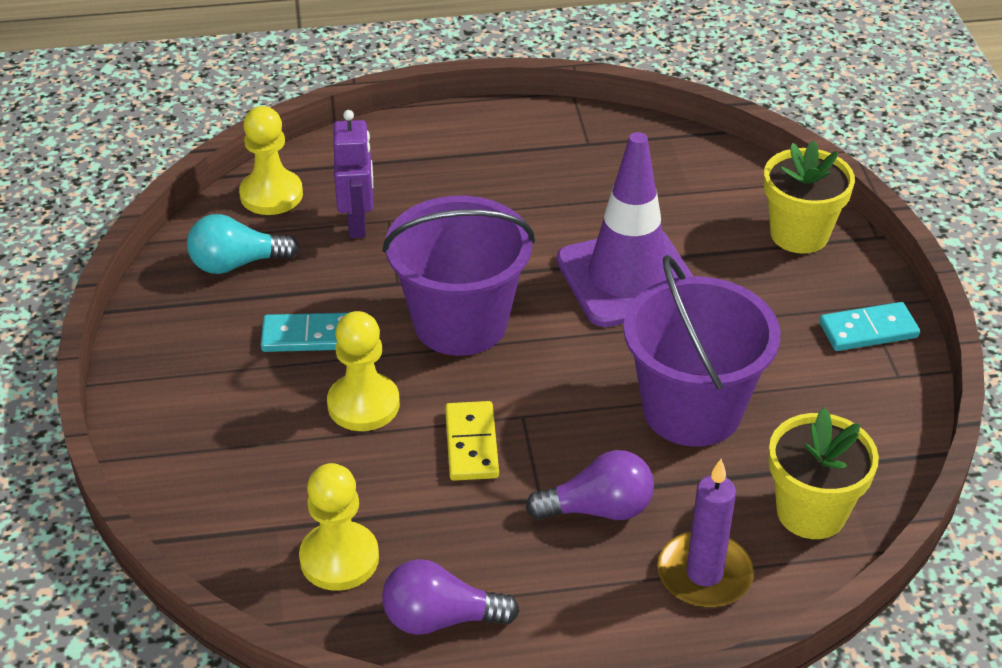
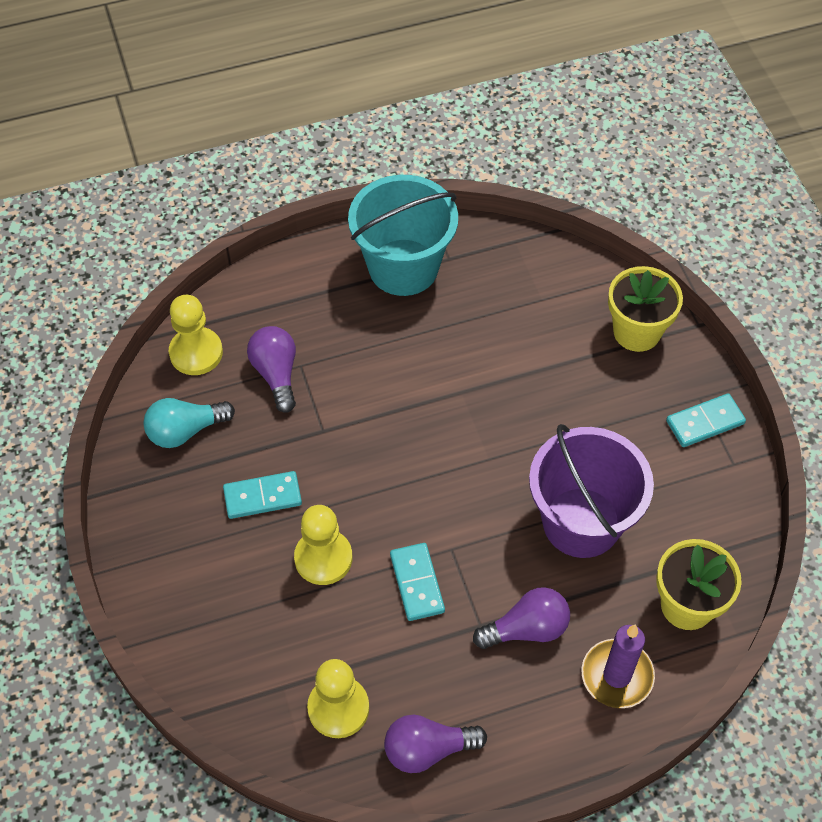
camera: 10 degrees left, 15 degrees up
purple robot [333,110,373,238] -> purple light bulb [247,326,296,413]
purple bucket [382,196,535,356] -> none
yellow domino [445,401,499,481] -> turquoise domino [390,543,445,621]
purple traffic cone [556,132,693,327] -> none
none -> turquoise bucket [348,175,458,296]

